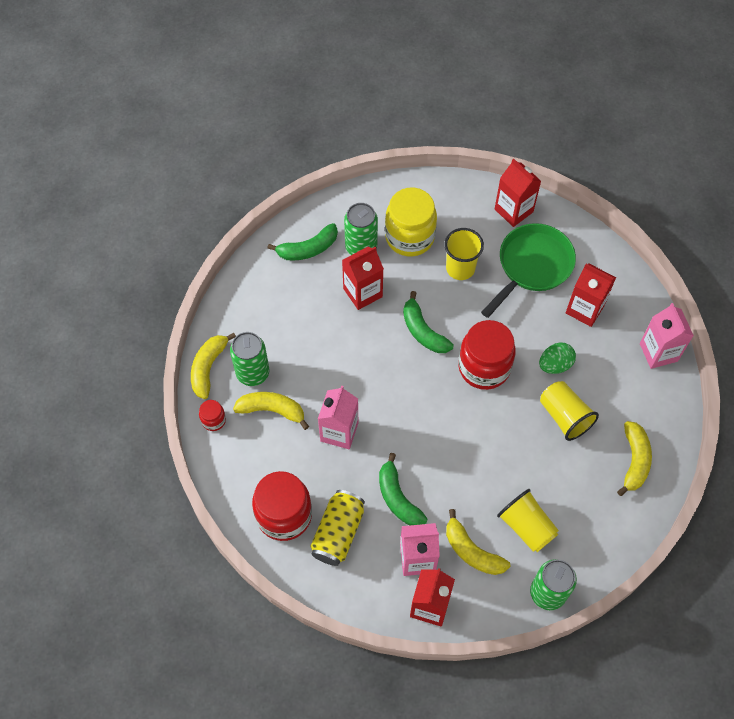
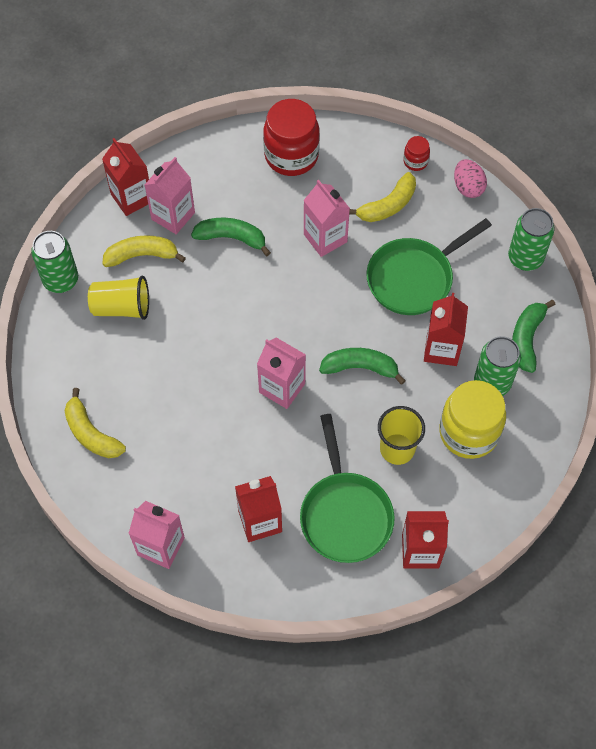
camera: 130 degrees right, 0 degrees up
yellow banana [191,333,236,399] -> pink egg [454,159,487,198]
green can [230,332,270,386] -> green can moved to [508,208,555,271]
yellow can [311,490,365,566] -> none
red jar [458,320,516,390] -> pink carton [257,338,306,409]
green egg [539,343,576,374] -> none
yellow cup [540,381,599,441] -> none
none -> green pan [366,218,492,315]

